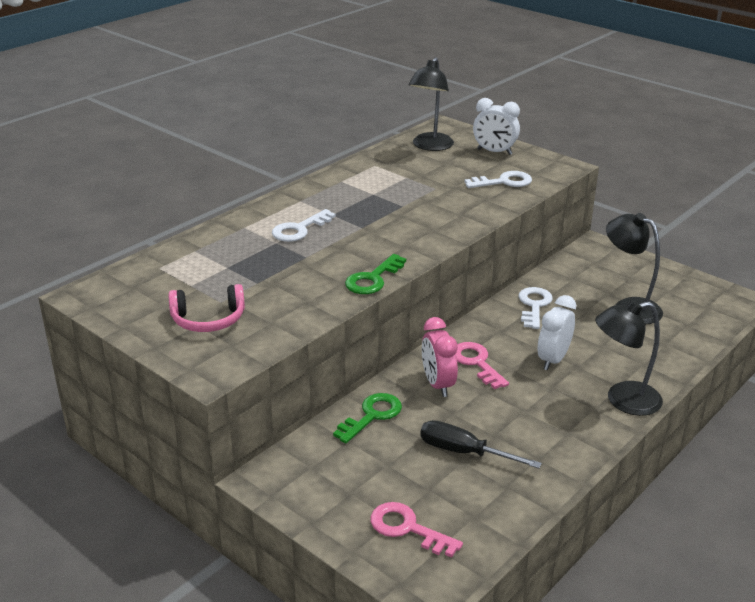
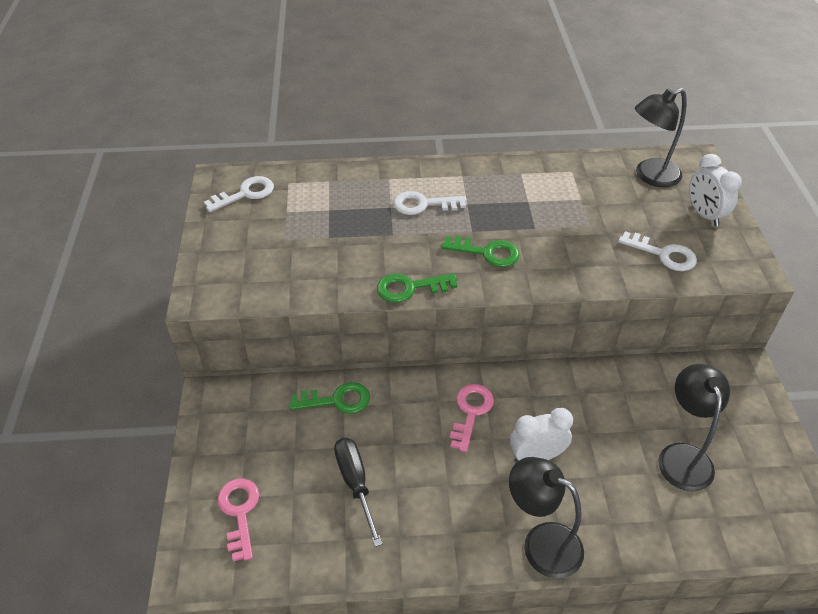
camera: 45 degrees right, 15 degrees up
pink headphones [168,284,245,332] -> none
pink clock [422,317,458,397] -> none
white key [518,287,553,329] -> white key moved to [204,176,274,212]
none -> green key [442,236,520,267]

